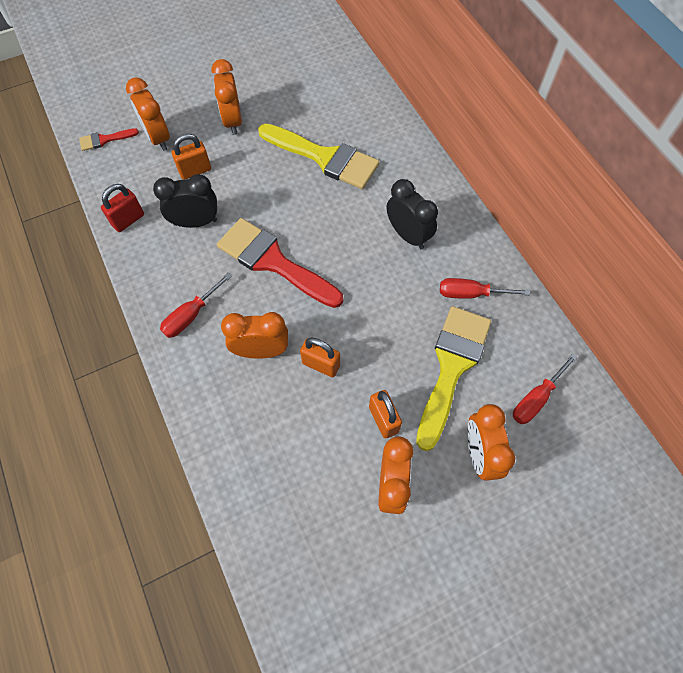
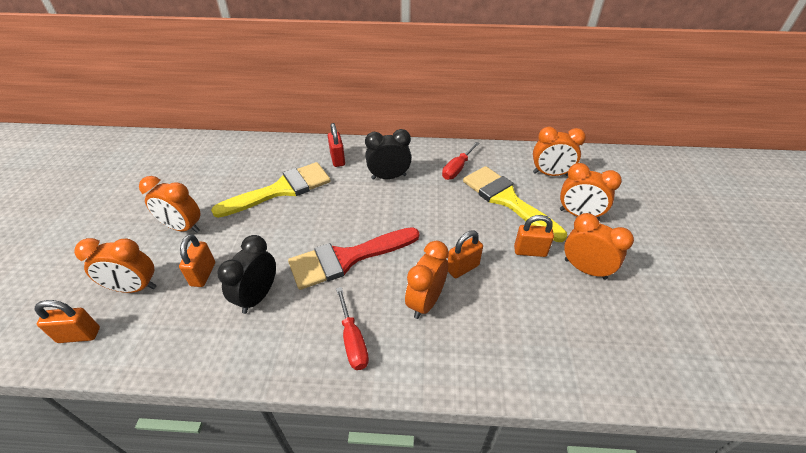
camera: 60 degrees left, 20 degrees down
red brush [79,128,139,151] -> orange padlock [34,300,100,343]
red padlock [101,184,144,232] -> red padlock moved to [328,123,345,167]
red screwdriver [513,354,578,424] -> orange clock [533,127,586,176]

